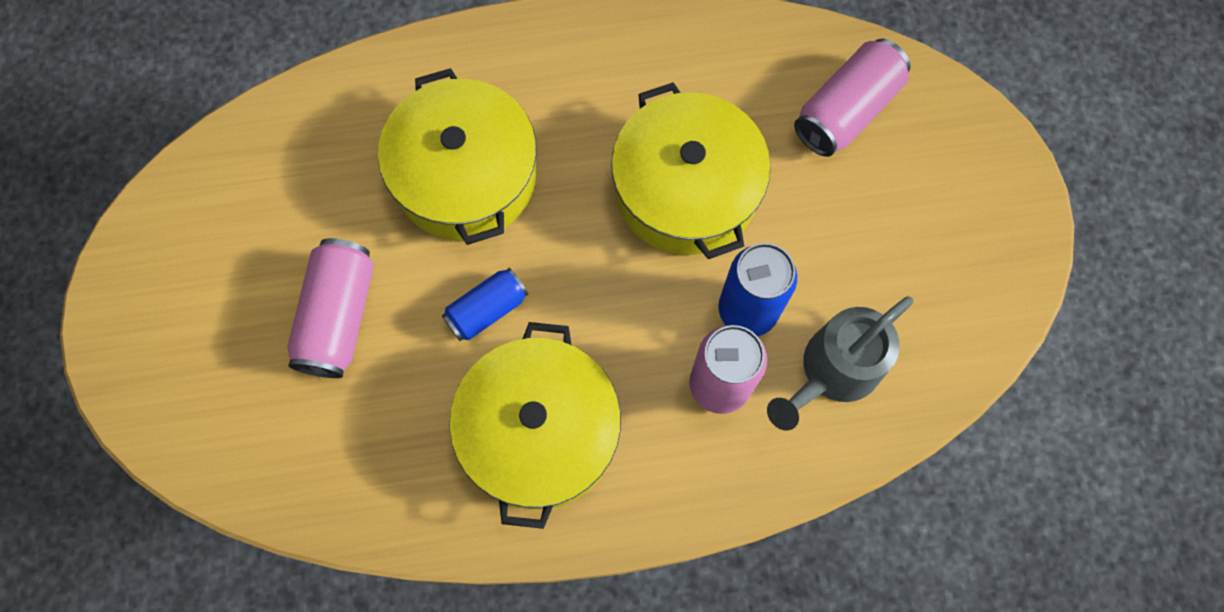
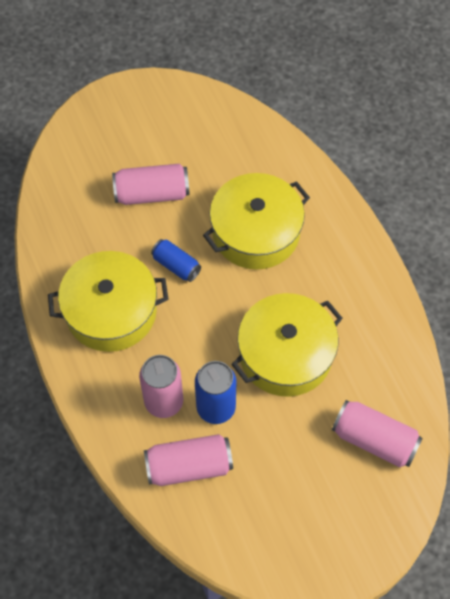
camera: 75 degrees right, 10 degrees down
grey watering can [767,296,913,430] -> pink can [144,434,233,486]

